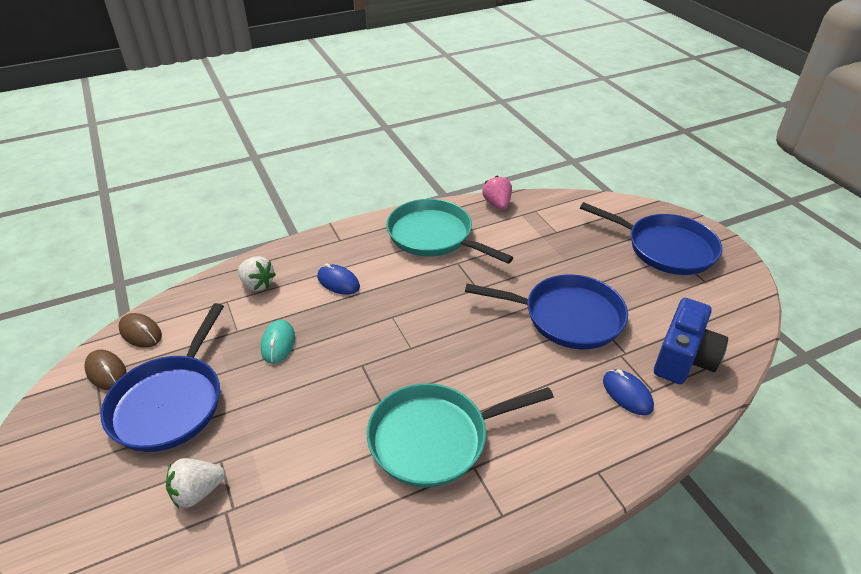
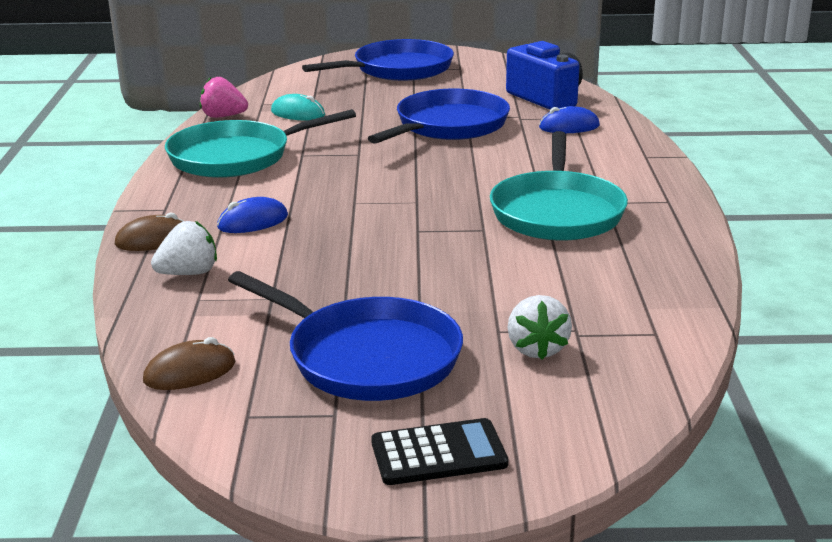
camera: 65 degrees left, 15 degrees down
brown mouse [84,349,127,390] -> brown mouse moved to [115,213,183,251]
turquoise mouse [261,320,295,364] -> turquoise mouse moved to [271,94,325,120]
none -> black calculator [371,418,508,485]

